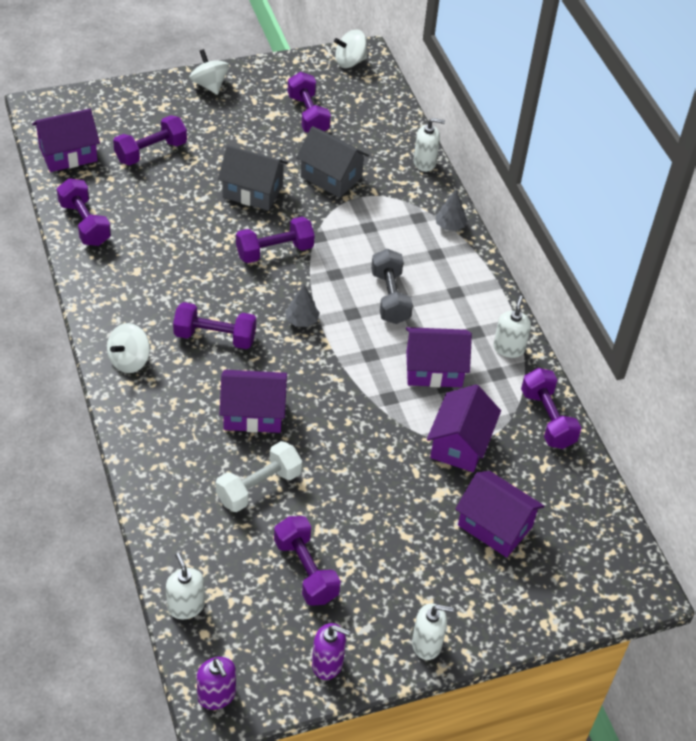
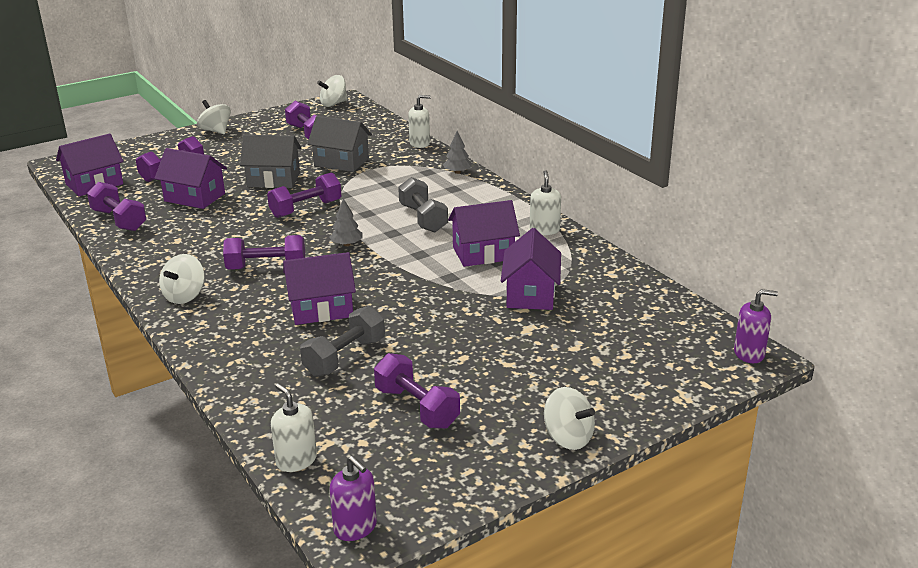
camera: 10 degrees left, 20 degrees down
white dumbbell [216,441,302,512] -> grey dumbbell [300,306,385,377]
purple soap dispenser [312,623,350,680] -> purple soap dispenser moved to [734,289,778,363]
white soap dispenser [412,603,454,660] -> white spinning top [544,387,595,450]
purple house [455,471,544,557] -> purple house moved to [154,148,227,209]
purple dumbbell [521,368,581,449] -> none

